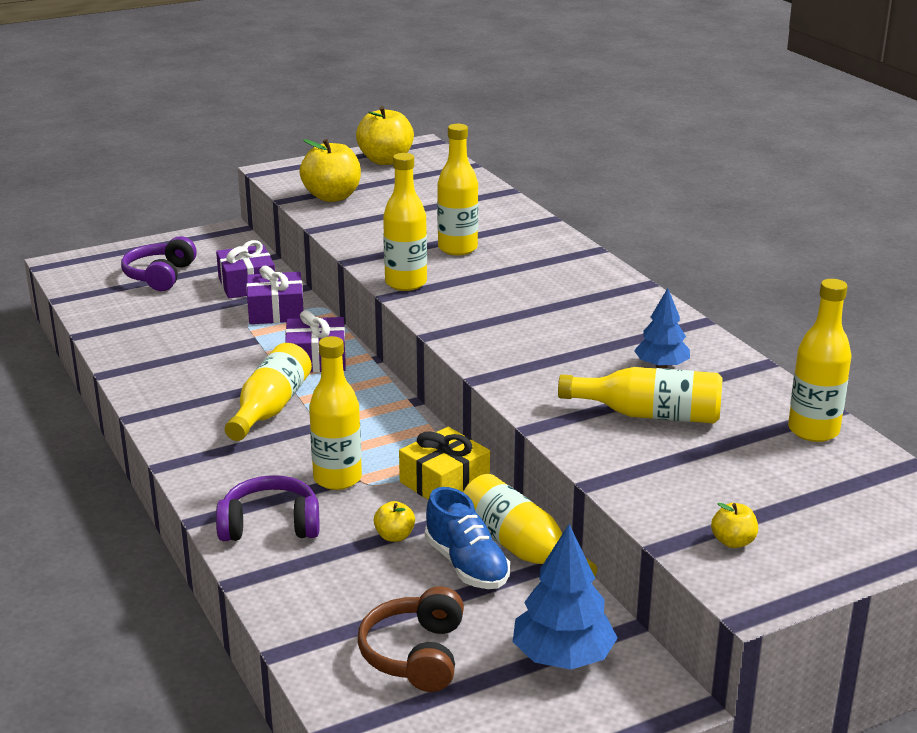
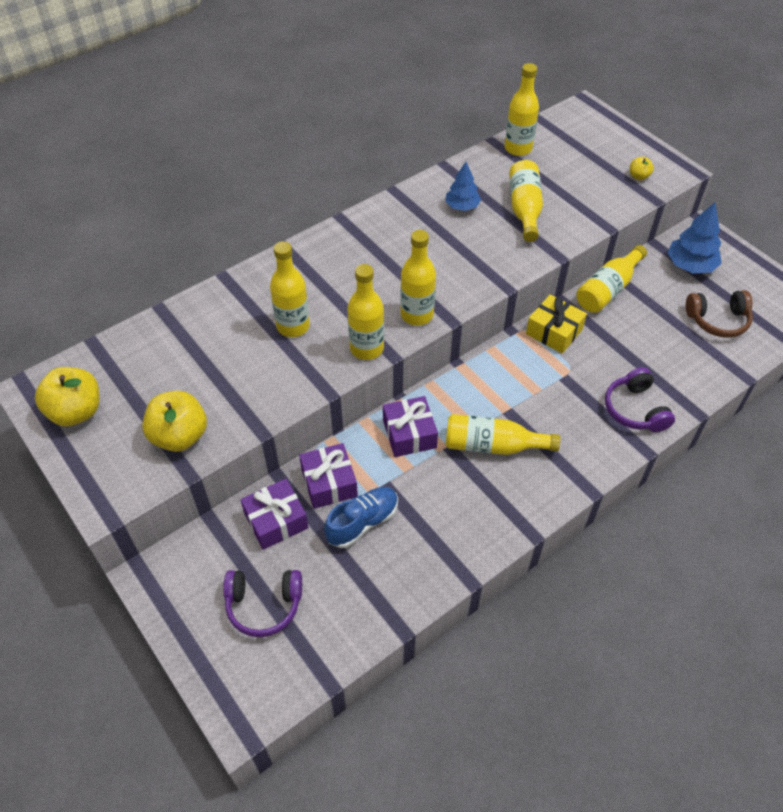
camera: 100 degrees left, 25 degrees up
yellow bottle [309,336,362,490] -> yellow bottle moved to [400,230,436,326]
yellow apple [374,501,415,542] -> none
blue shoe [425,487,510,589] -> blue shoe moved to [324,487,398,548]

